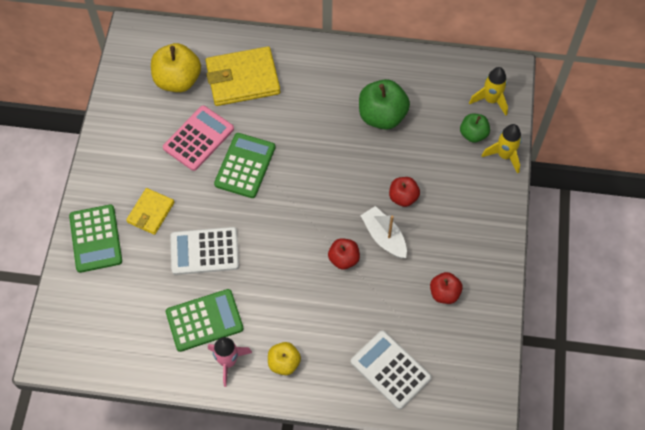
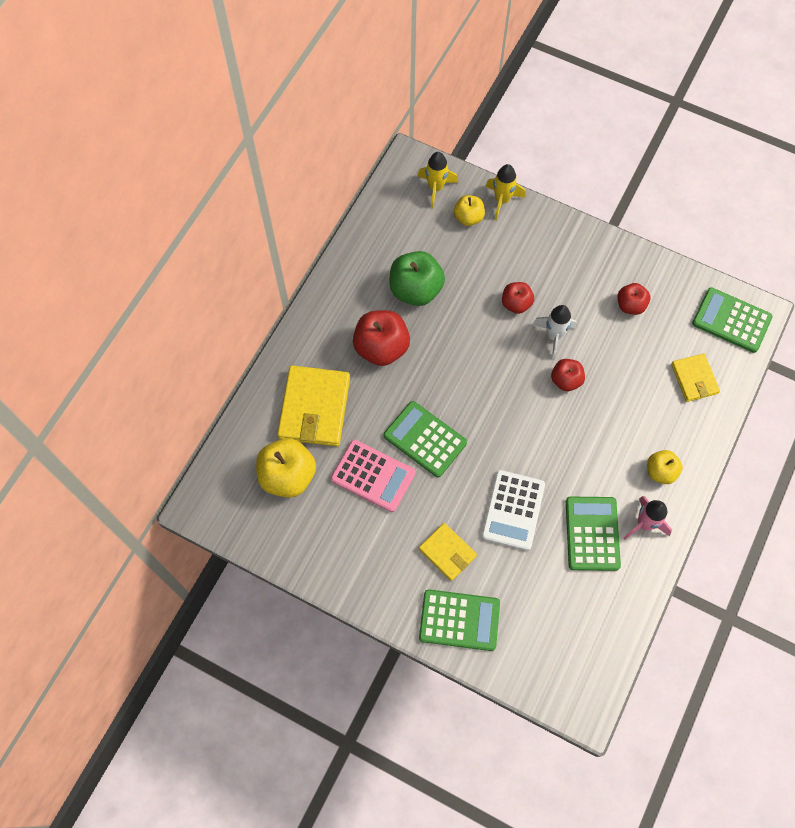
camera: 70 degrees left, 5 degrees up
pink calculator [163,106,234,171] -> pink calculator turned 150 degrees clockwise [331,440,415,512]
white calculator [351,330,432,410] -> yellow wallet [671,354,720,402]
white boat [360,206,407,258] -> white rocket [533,305,577,359]
green apple [460,113,490,143] -> yellow apple [454,195,485,226]
none -> red apple [353,310,410,366]
none -> green calculator [692,287,773,353]

